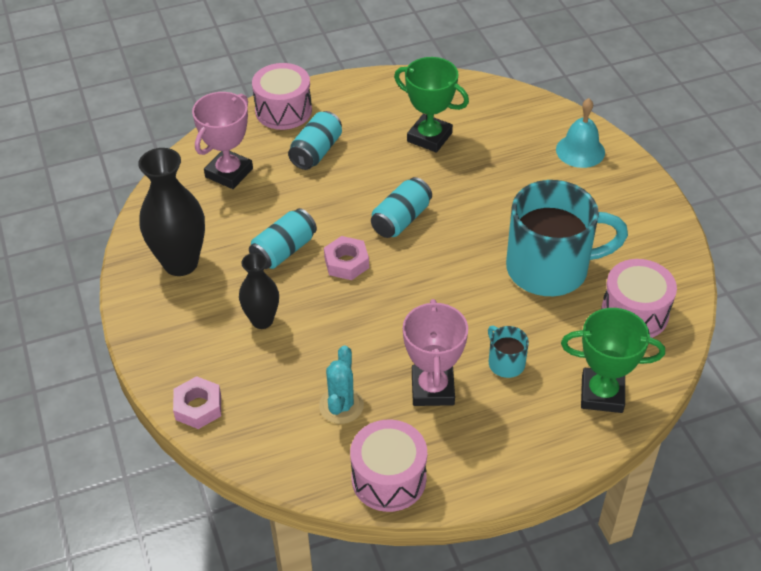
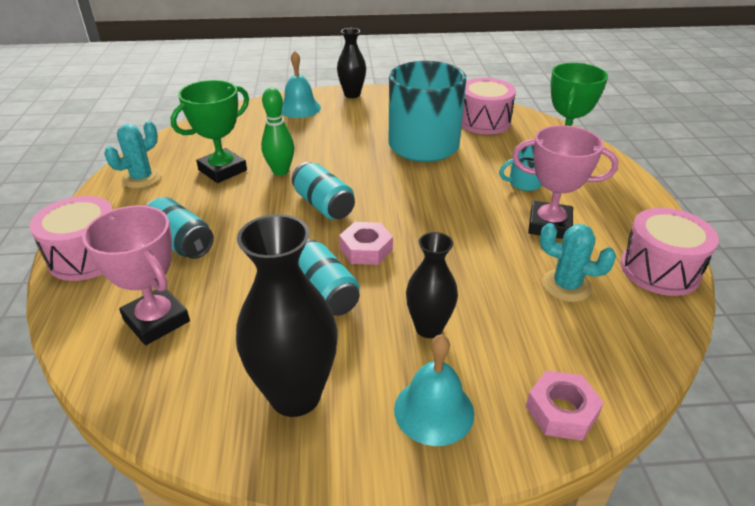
camera: 75 degrees left, 10 degrees down
none -> turquoise cactus [104,121,162,188]
none -> green bowling pin [261,88,295,176]
none -> black vase [337,28,366,98]
none -> turquoise bell [394,334,474,446]

